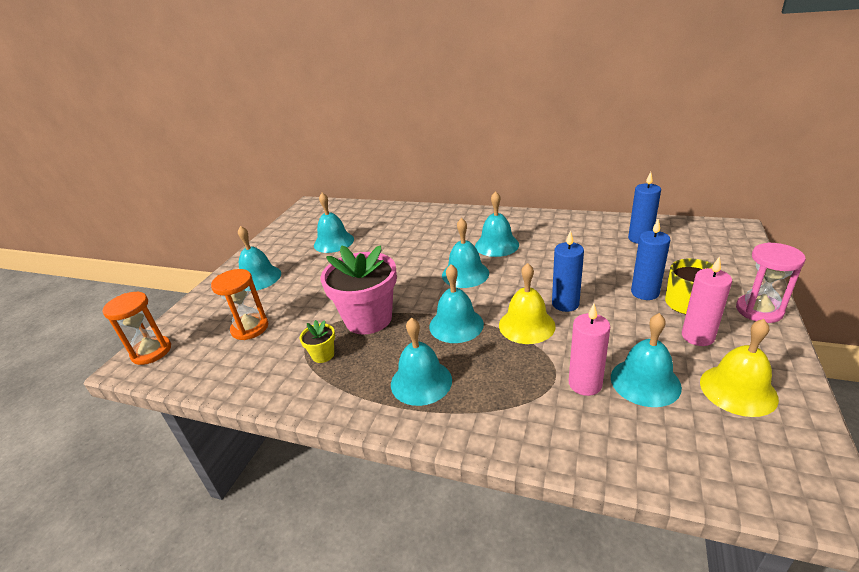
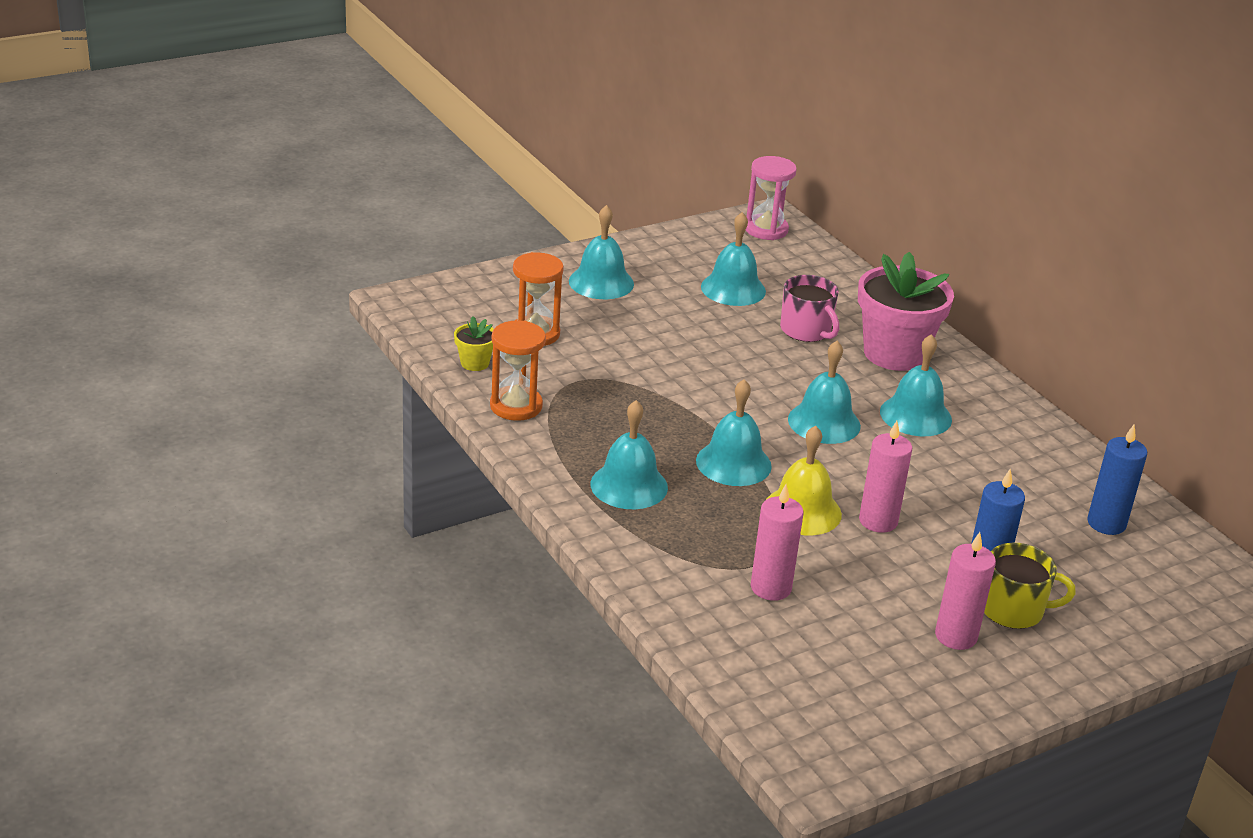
camera: 35 degrees right, 0 degrees up
orange hourglass [102,292,171,365] -> orange hourglass moved to [490,320,546,421]
yellow flower pot [300,320,335,363] -> yellow flower pot moved to [454,316,494,371]
pink flower pot [321,245,397,334] -> pink flower pot moved to [858,252,954,371]
blue candle [552,230,584,312] -> pink candle [859,421,912,533]
turquoise bell [611,313,682,407] -> none
yellow bell [700,319,779,417] -> none
pink hourglass [736,242,806,323] -> pink hourglass moved to [746,156,797,240]
none -> pink mug [780,275,839,342]

